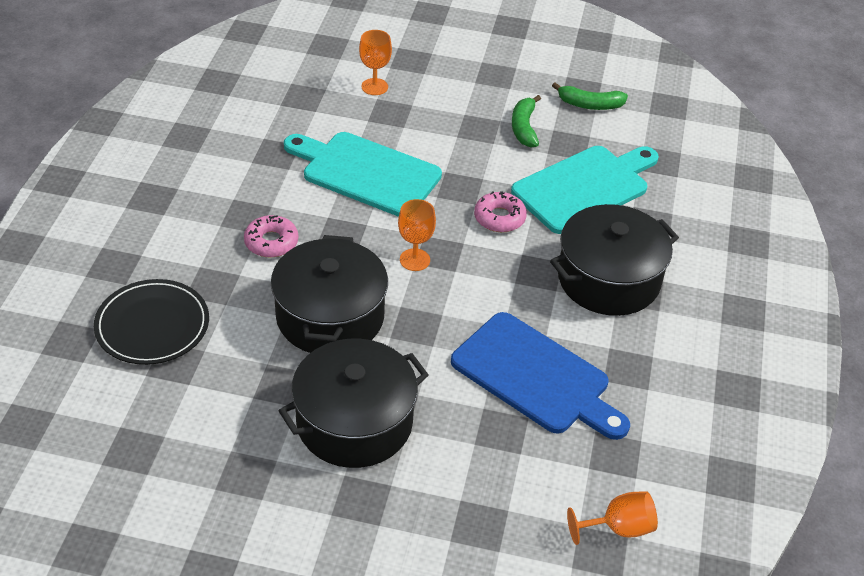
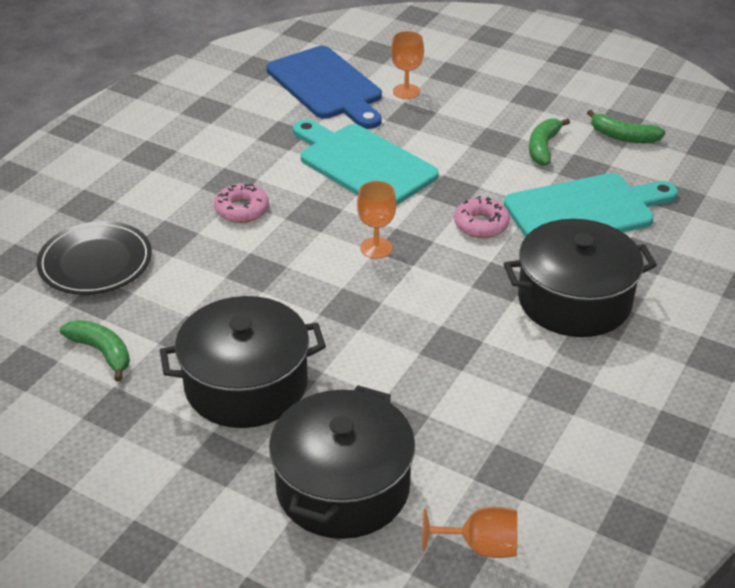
camera: 20 degrees right, 5 degrees down
black pot [271,235,388,353] -> black pot moved to [269,385,415,539]
blue cutting board [451,312,630,440] -> blue cutting board moved to [266,46,382,129]
none -> green banana [60,320,130,382]

